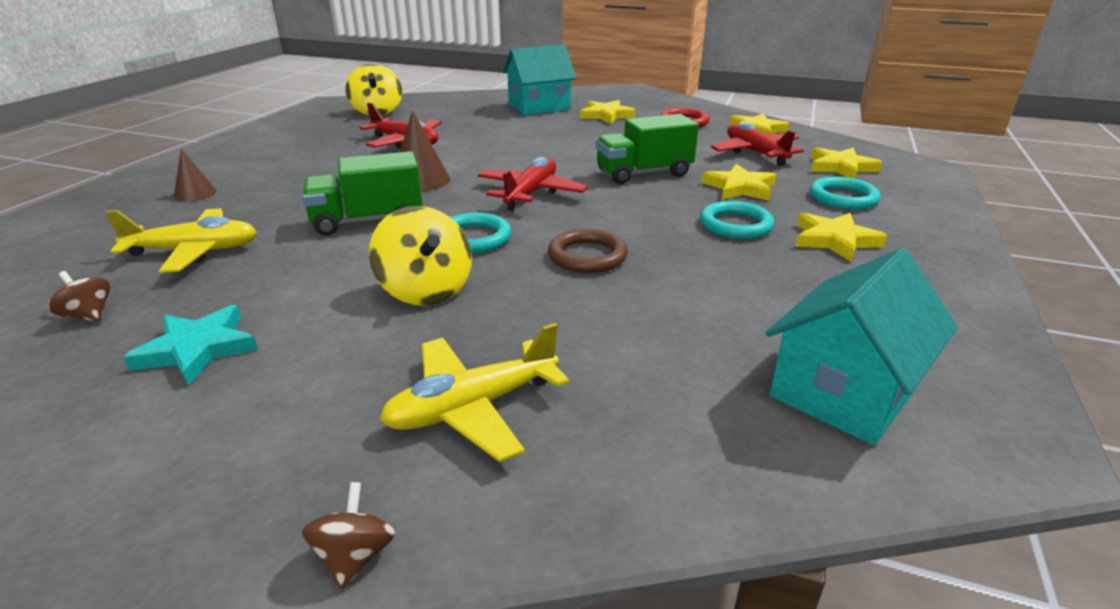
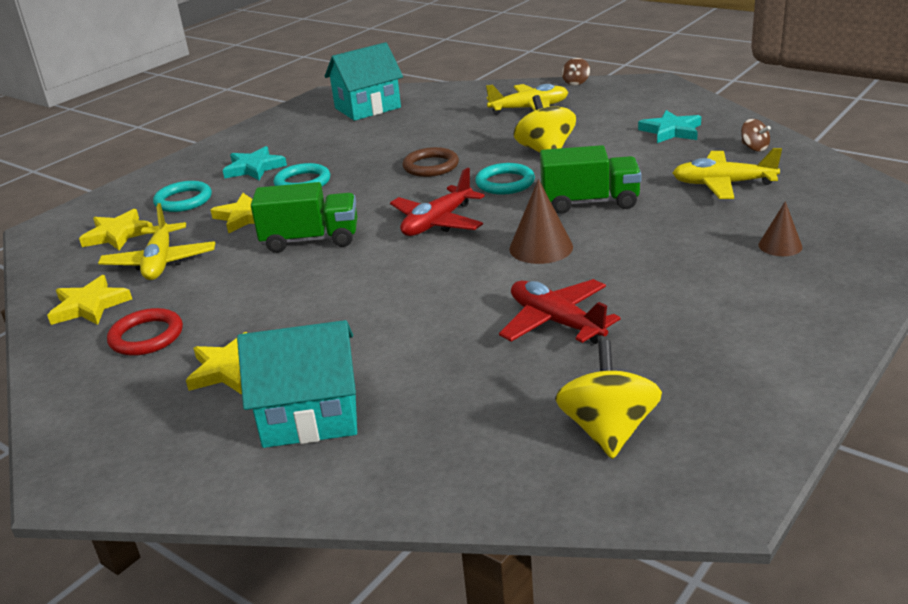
camera: 160 degrees left, 0 degrees up
red plane [711,122,804,166] -> yellow plane [98,203,215,280]
yellow star [796,213,888,262] -> turquoise star [223,146,287,180]

